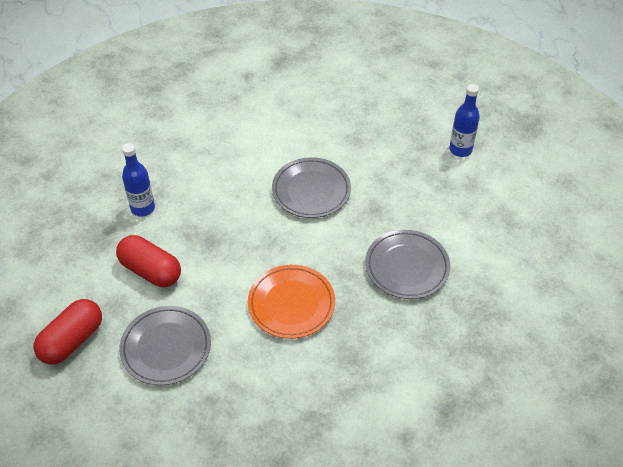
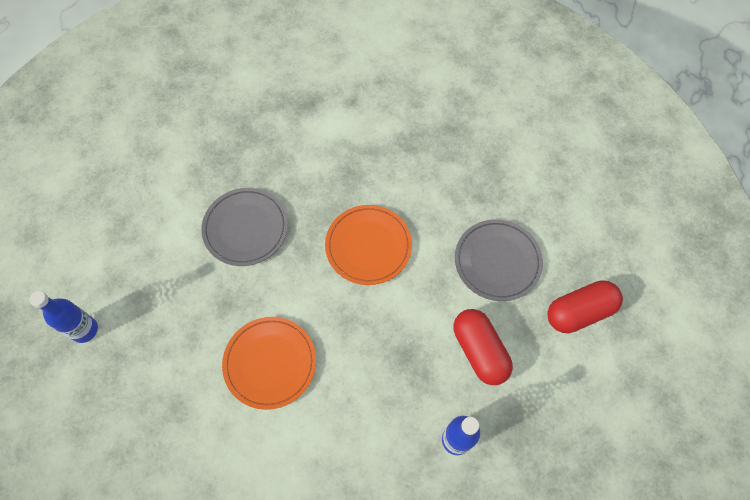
camera: 150 degrees left, 15 degrees up
grey plate [272,157,351,218] -> orange plate [222,317,316,410]

